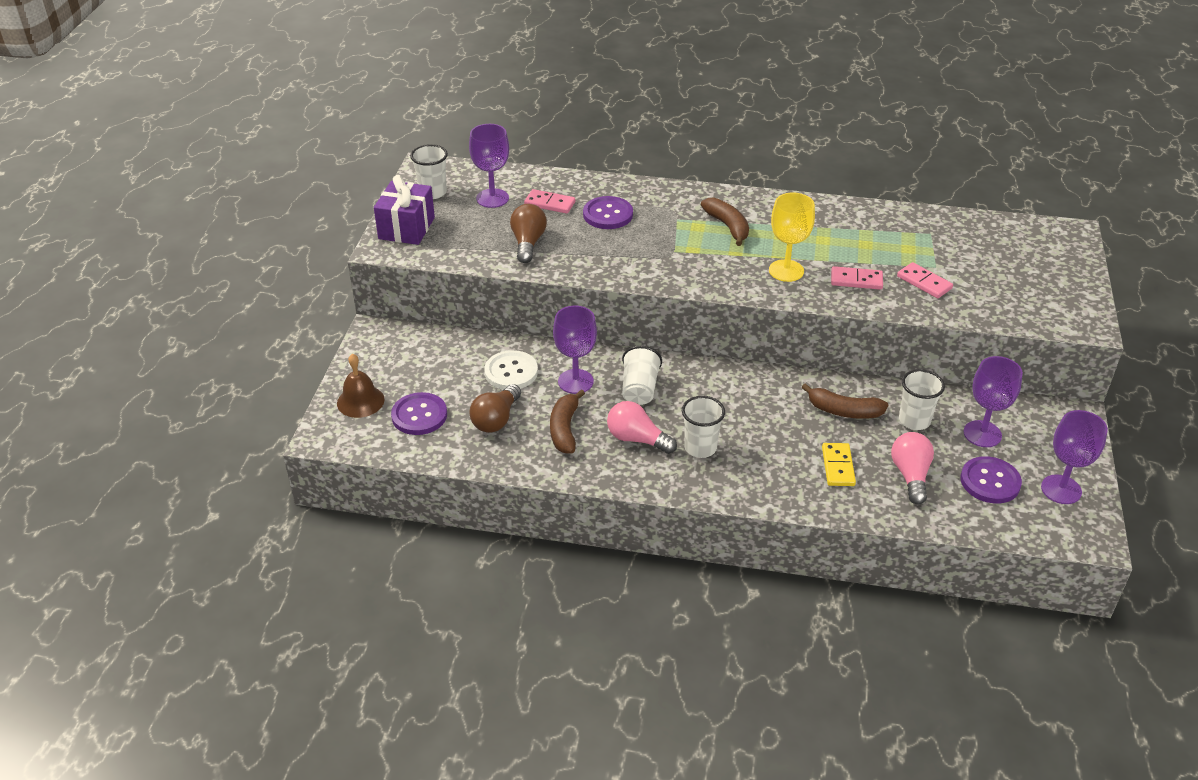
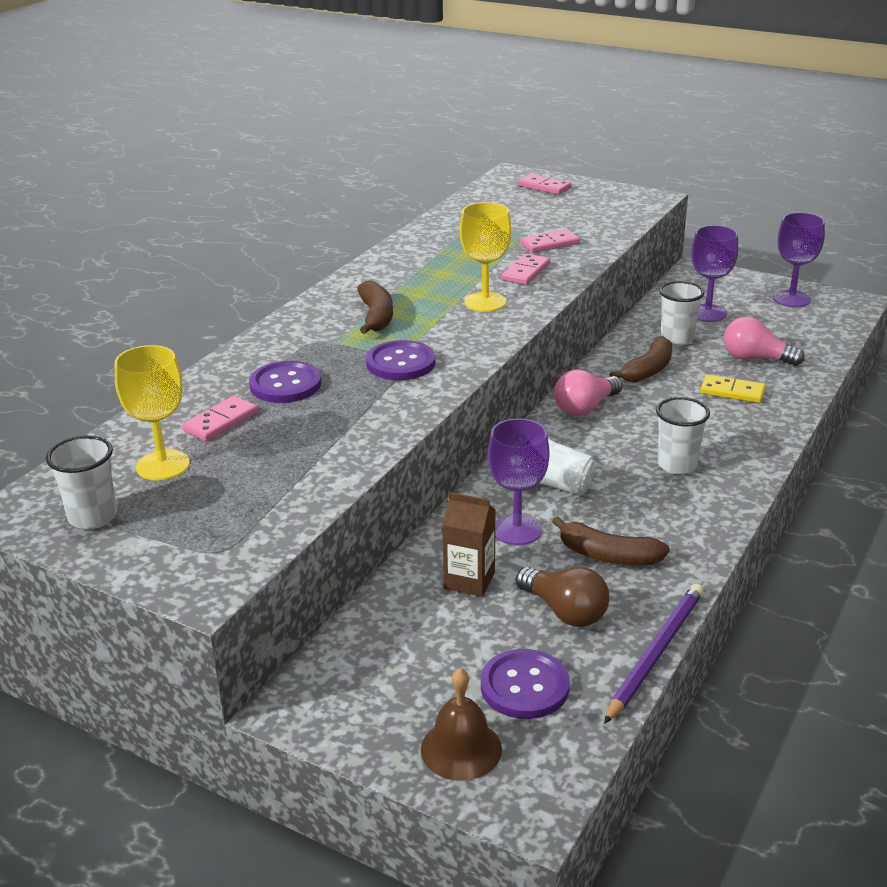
camera: 70 degrees left, 10 degrees down
purple gift [374,175,435,245] -> none
purple goblet [469,124,509,208] -> yellow goblet [115,345,190,480]
white button [484,350,538,390] -> brown carton [442,492,496,597]
brown light bulb [510,204,547,263] -> none
pink light bulb [607,401,677,454] -> pink light bulb moved to [554,370,622,416]
brown banana [701,198,749,246] -> brown banana turned 90 degrees clockwise [357,281,393,334]
purple button [961,456,1022,503] -> purple button moved to [366,340,435,380]
none -> pink domino [518,174,571,195]
none -> purple pencil [604,584,703,724]

